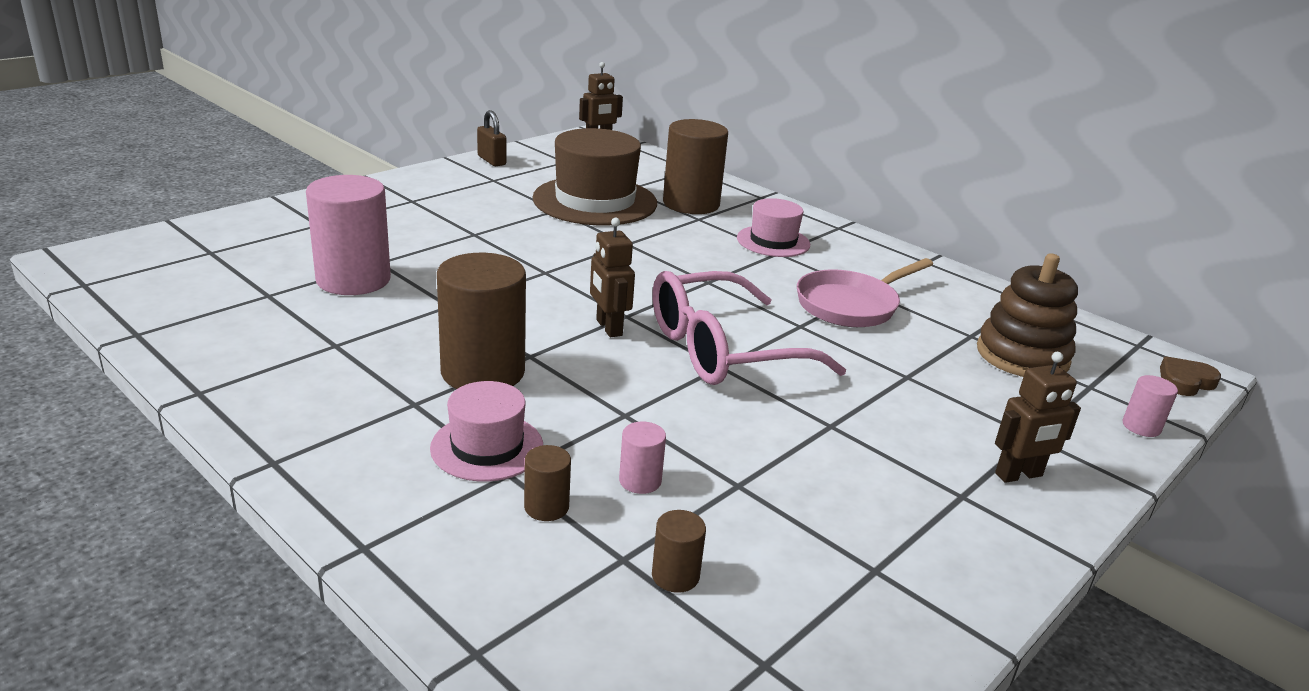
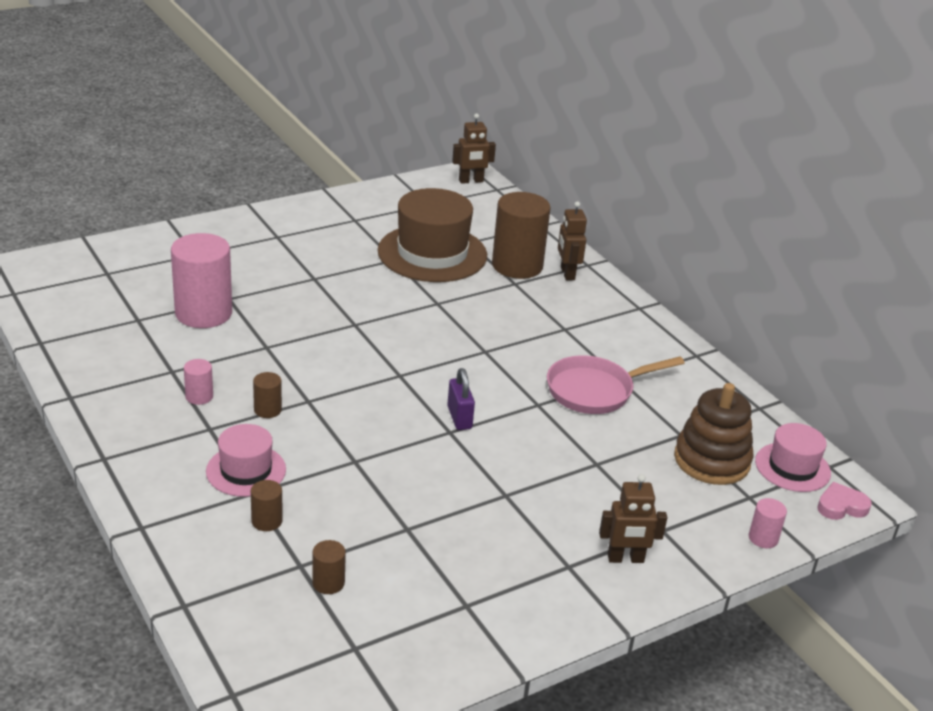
camera: 15 degrees right, 5 degrees up
brown cylinder [437,253,526,389] -> brown cylinder [253,372,282,418], size x0.44
brown padlock [477,110,506,166] -> none
brown robot [590,218,635,337] -> brown robot moved to [558,201,587,280]
pink cylinder [619,421,666,494] -> pink cylinder moved to [184,359,213,405]
pink glasses [653,271,846,385] -> purple padlock [447,368,475,430]
pink hat [737,198,810,257] -> pink hat moved to [755,423,831,492]
brown heart [1160,356,1221,396] -> pink heart [817,482,872,520]

